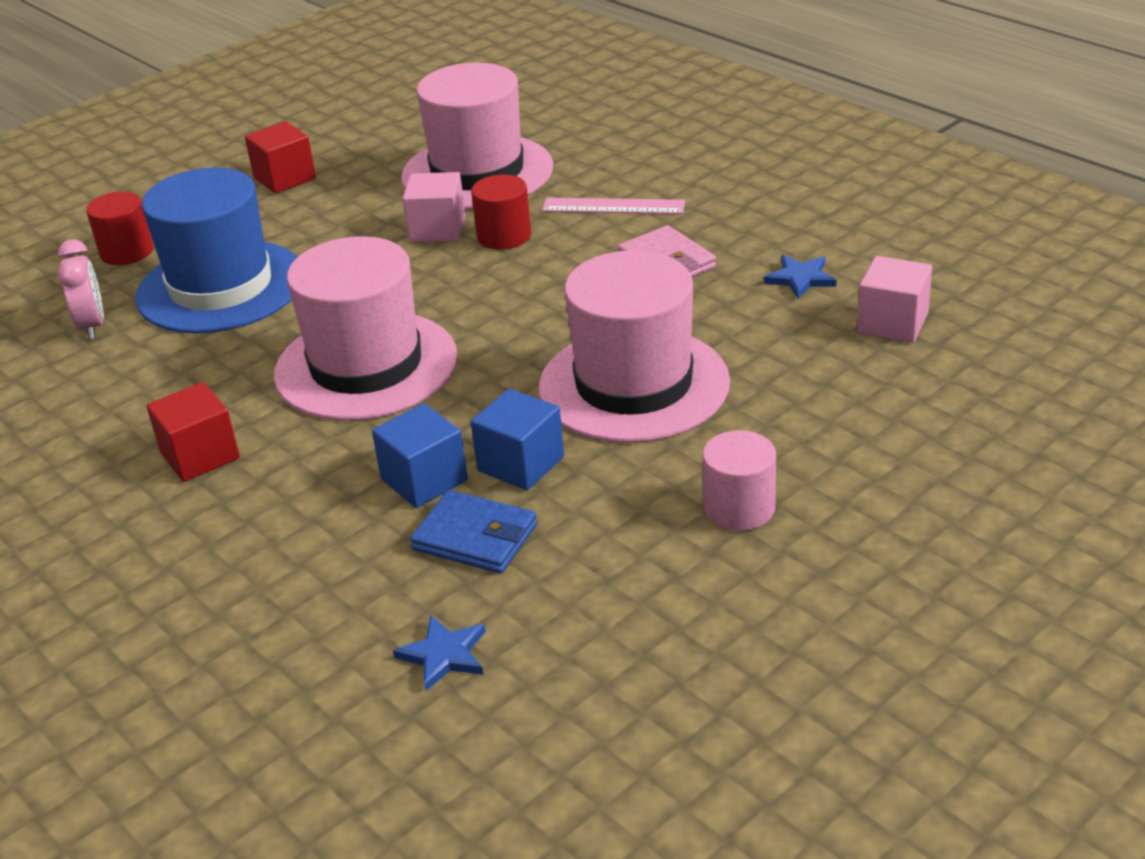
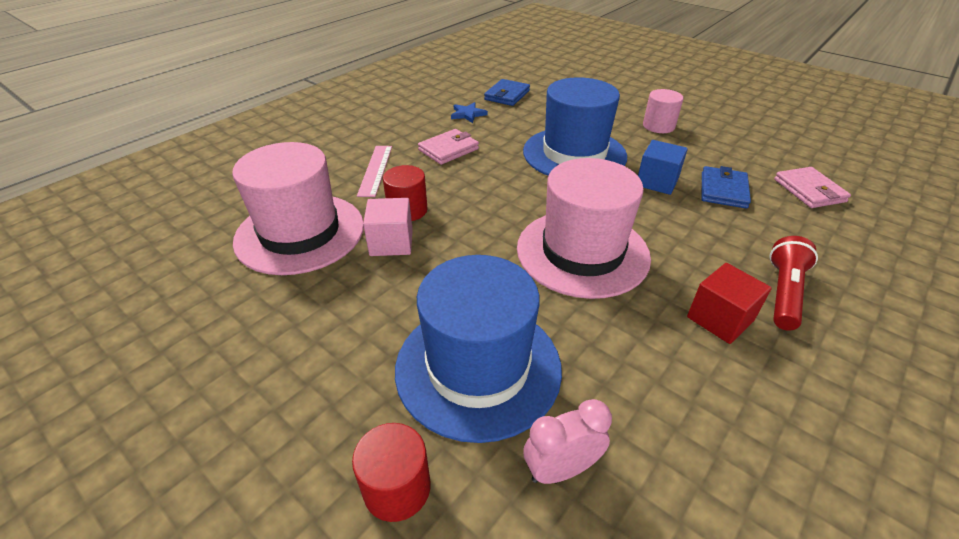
camera: 100 degrees left, 5 degrees up
red cube [245,121,316,194] -> none
blue cube [372,403,468,508] -> none
blue star [393,615,486,691] -> pink wallet [774,167,851,208]
pink hat [539,250,730,443] -> blue hat [523,77,627,176]
pink cube [857,256,932,343] -> blue wallet [484,79,530,106]
none -> red flashlight [770,236,818,331]

